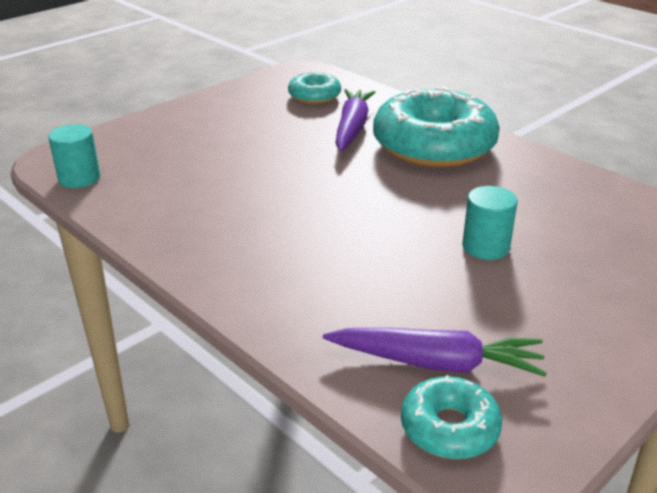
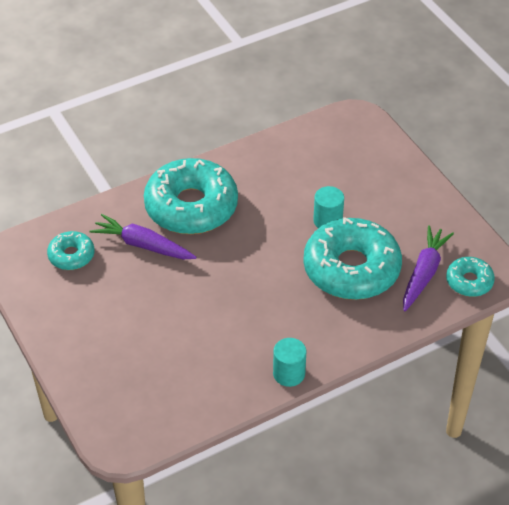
camera: 75 degrees left, 15 degrees up
turquoise cylinder [48,124,100,188] -> turquoise cylinder moved to [273,338,306,387]
none -> turquoise donut [303,217,402,300]

